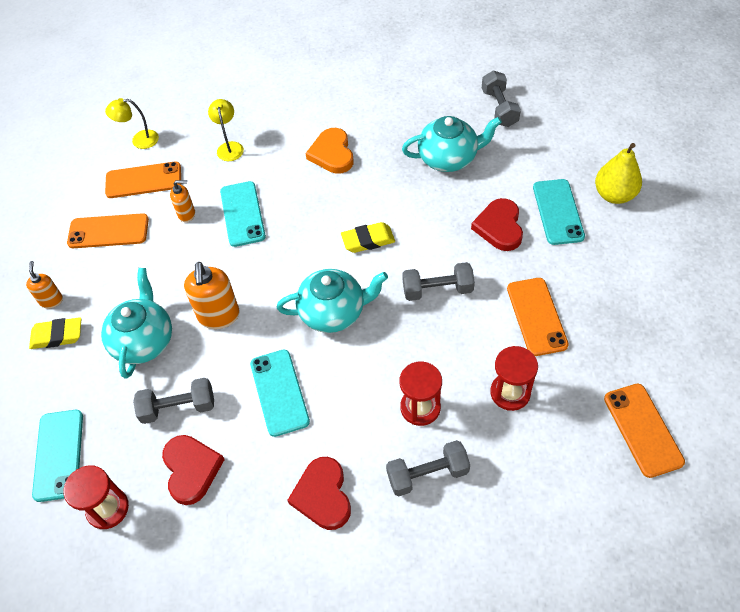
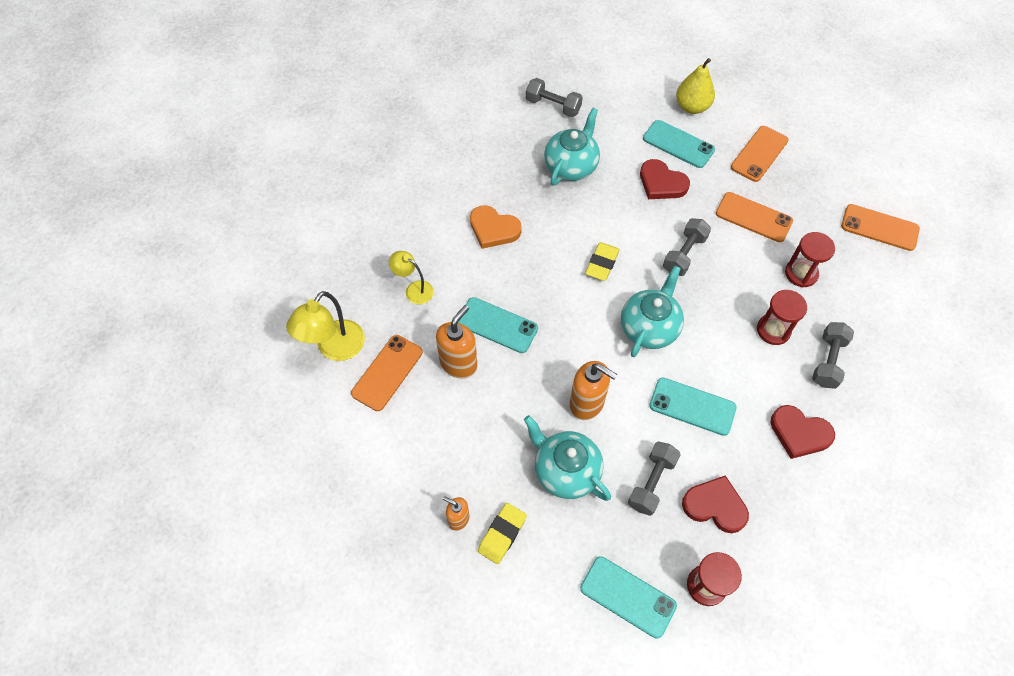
camera: 55 degrees left, 5 degrees up
orange phone [67,213,149,248] -> orange phone moved to [731,126,788,182]
yellow lamp [105,98,159,149] -> yellow lamp [286,291,365,361], size x1.63
orange soap dispenser [170,180,195,222] -> orange soap dispenser [436,305,478,378], size x1.74

